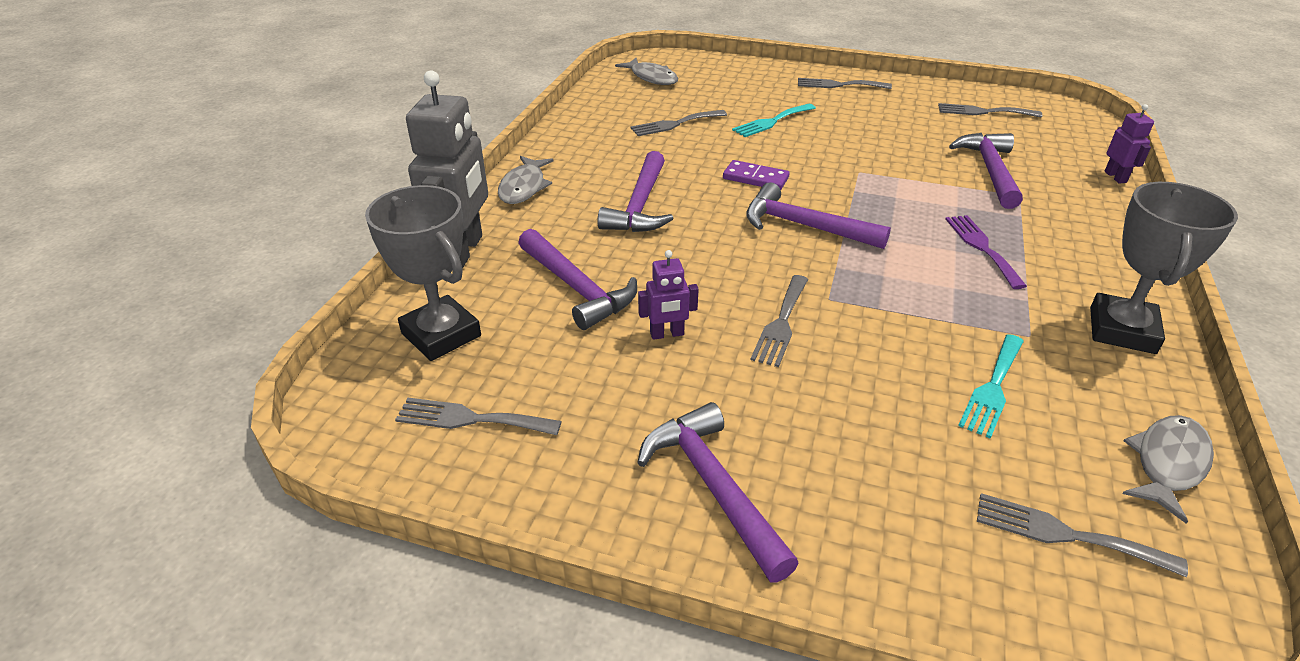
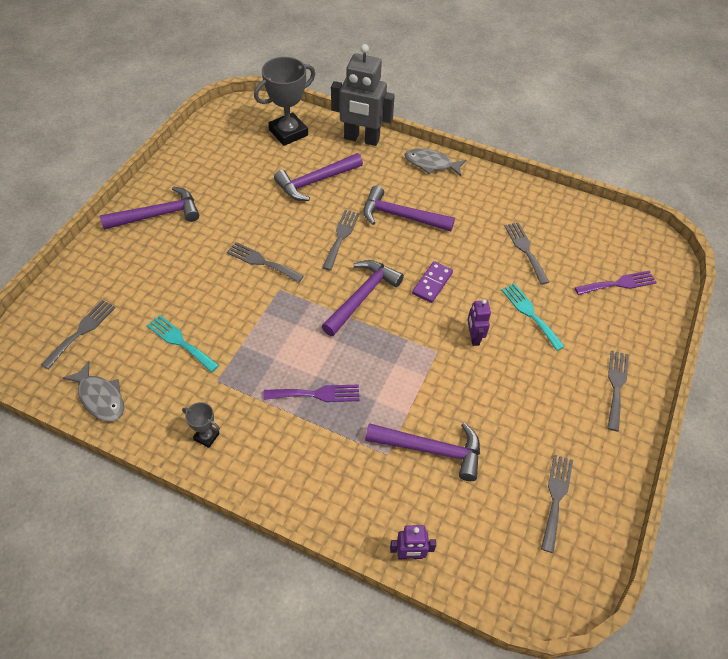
camera: 95 degrees right, 15 degrees up
grey fork [395,398,562,435] -> grey fork moved to [322,210,359,271]
grey fish [615,58,678,85] -> none
purple robot [638,250,699,340] -> purple robot moved to [467,299,491,346]
grey trophy [1090,182,1238,354] -> grey trophy [182,402,220,448], size x0.47
none -> purple fork [575,271,657,295]

